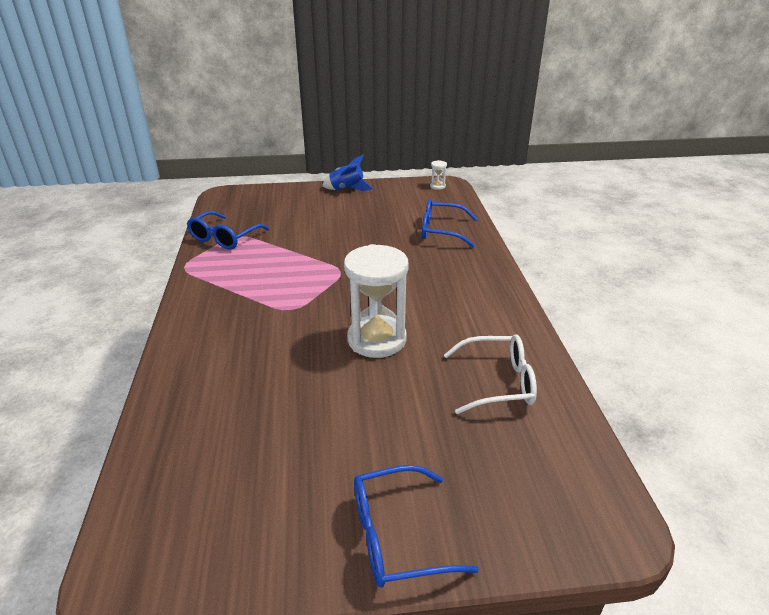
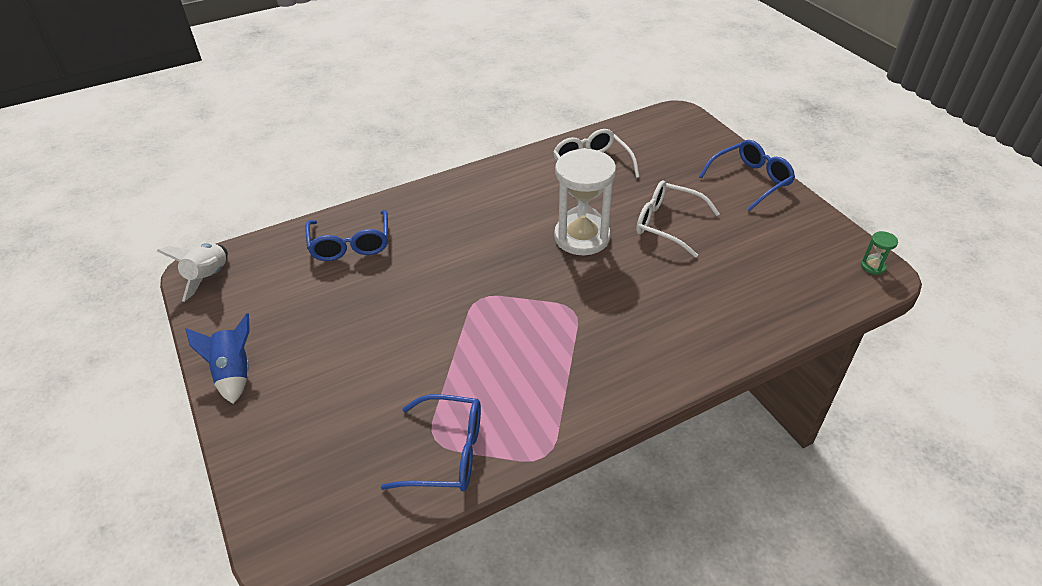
camera: 110 degrees left, 10 degrees up
blue glasses [354,465,479,587] -> blue glasses turned 90 degrees counterclockwise [699,140,795,211]
white hourglass [430,160,447,190] -> white rocket [157,243,228,302]
none -> white glasses [636,180,720,258]
none -> green hourglass [861,231,898,275]

